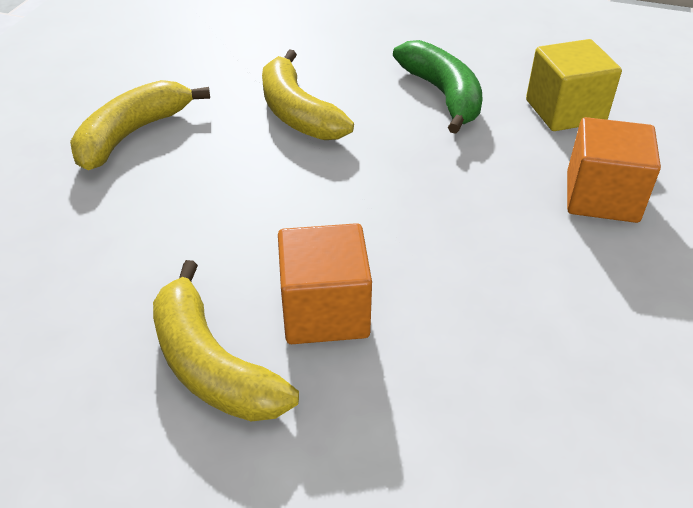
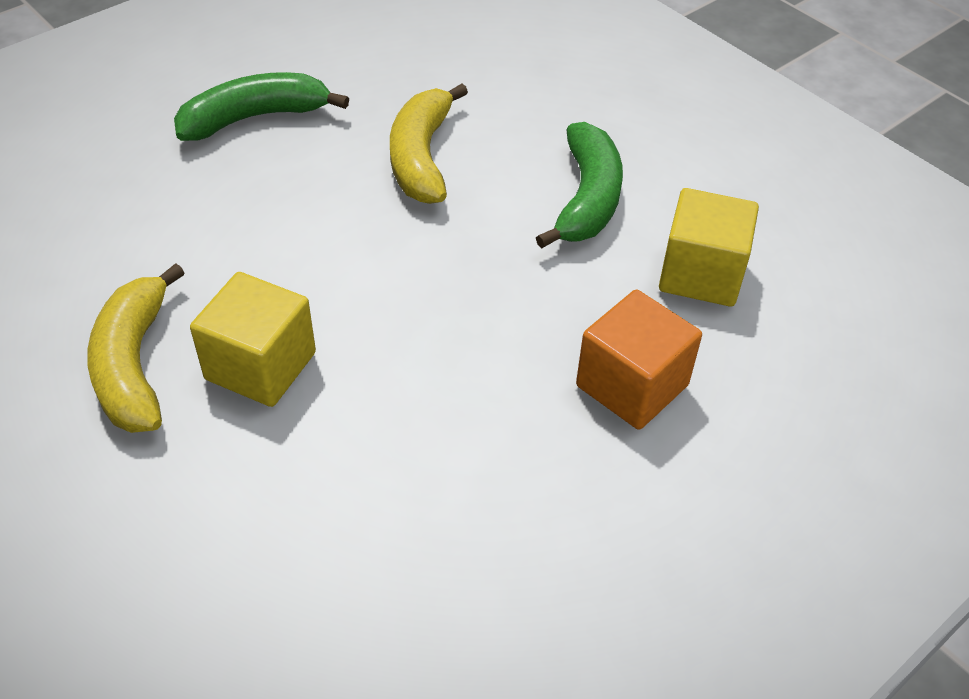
camera: 30 degrees right, 5 degrees up
yellow banana [70,80,210,170] -> green banana [174,72,349,141]
orange cube [278,223,372,344] -> yellow cube [190,272,316,407]

